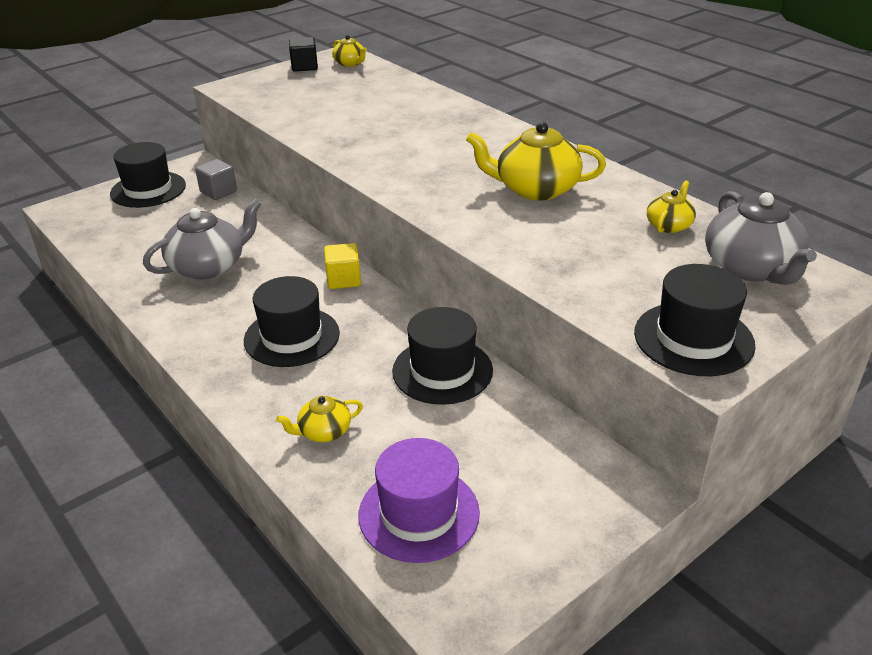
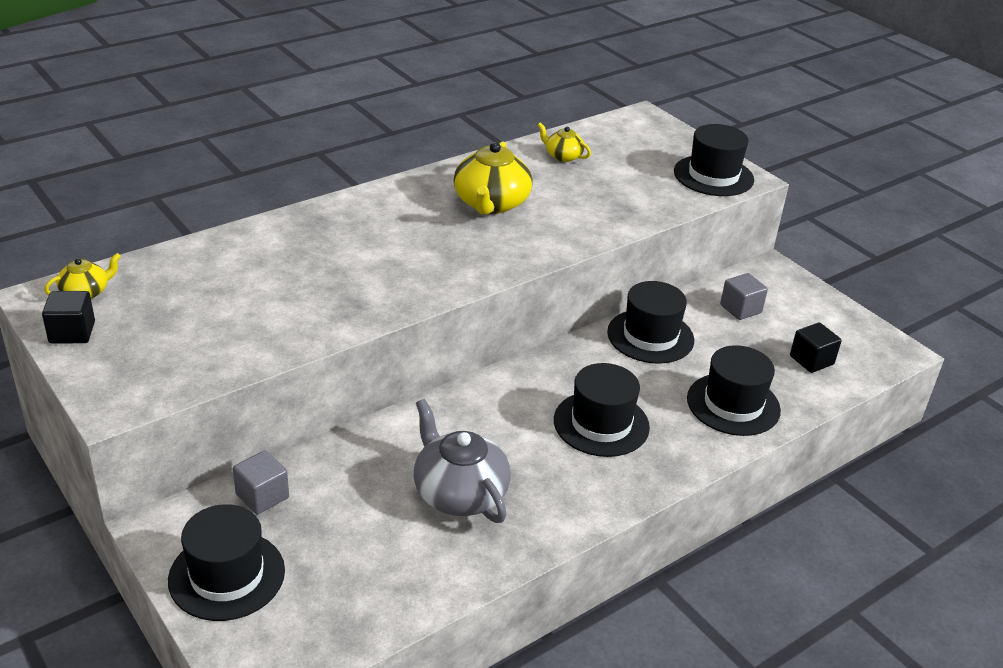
camera: 90 degrees left, 0 degrees up
yellow teapot [276,396,363,442] -> black hat [687,345,781,436]
yellow cube [324,243,361,289] -> none
purple hat [359,438,480,563] -> black cube [790,323,842,373]
grey teapot [705,191,817,285] -> none
none -> grey cube [720,273,768,320]

